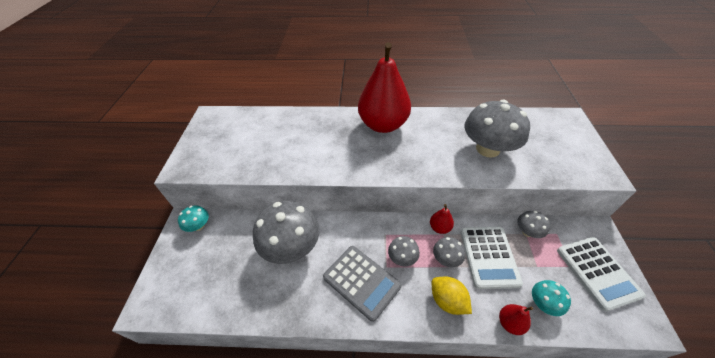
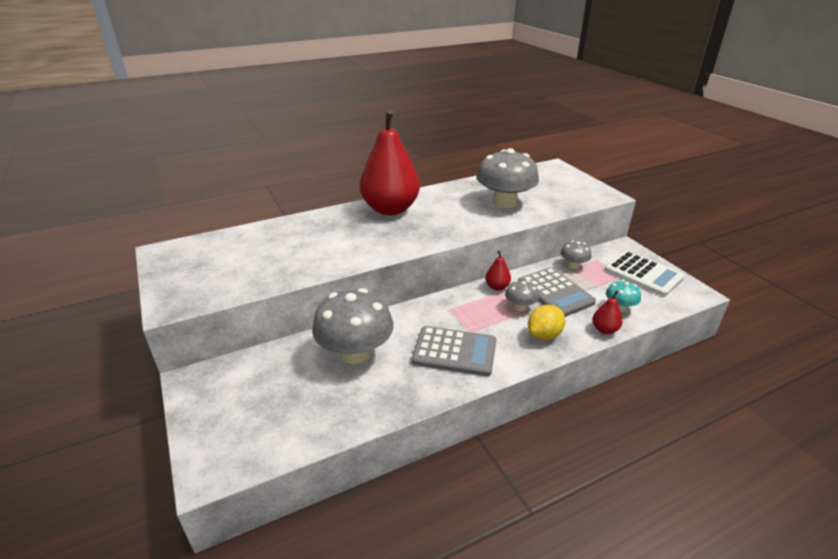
camera: 30 degrees left, 15 degrees down
turquoise mushroom [178,206,209,232] -> none
grey mushroom [388,236,420,266] -> none
yellow lemon [432,277,472,315] -> yellow lemon turned 60 degrees counterclockwise [528,305,565,340]
white calculator [460,227,523,289] -> grey calculator [518,267,596,317]

